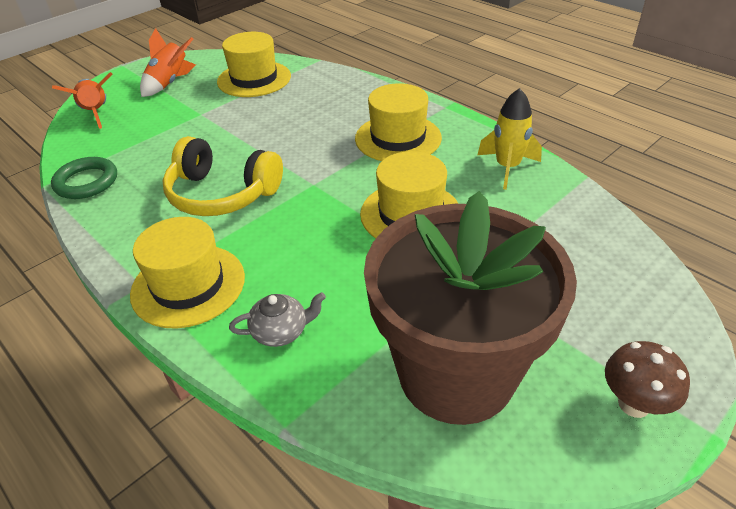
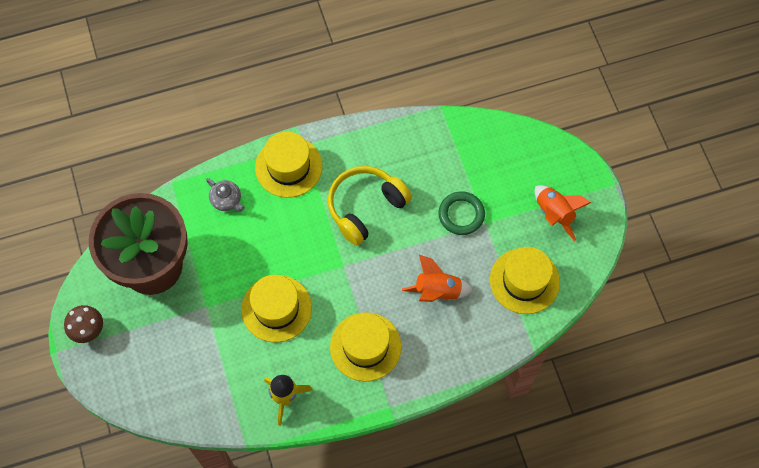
camera: 115 degrees right, 25 degrees up
green ring [51,157,117,199] -> green ring moved to [438,191,485,235]
orange rocket [52,72,113,129] -> orange rocket moved to [402,255,473,302]
grey teapot [229,292,326,347] -> grey teapot turned 60 degrees counterclockwise [206,178,245,212]

